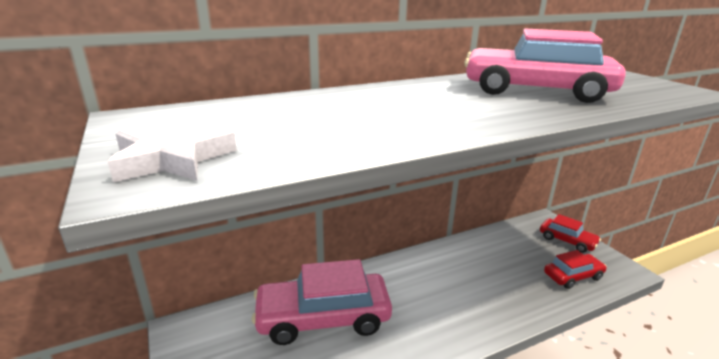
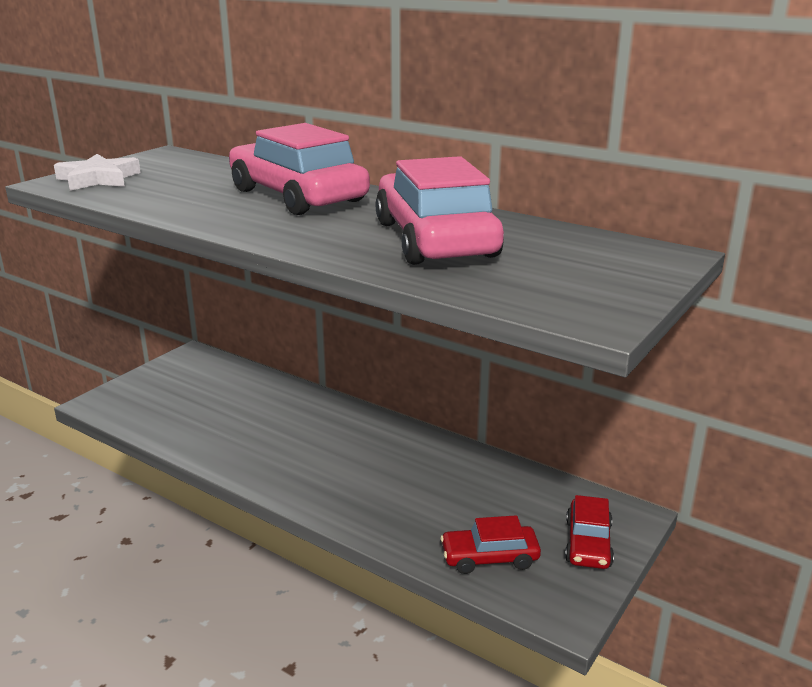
camera: 60 degrees right, 0 degrees up
pink car [252,259,392,345] -> pink car moved to [229,123,370,215]
red car [544,250,607,289] -> red car turned 135 degrees clockwise [440,515,541,574]

